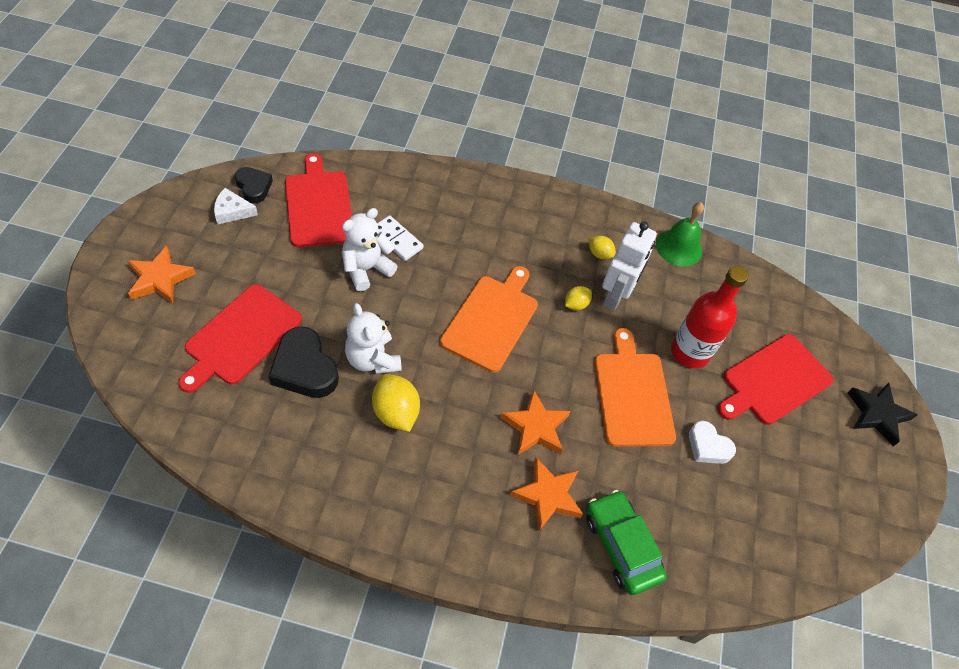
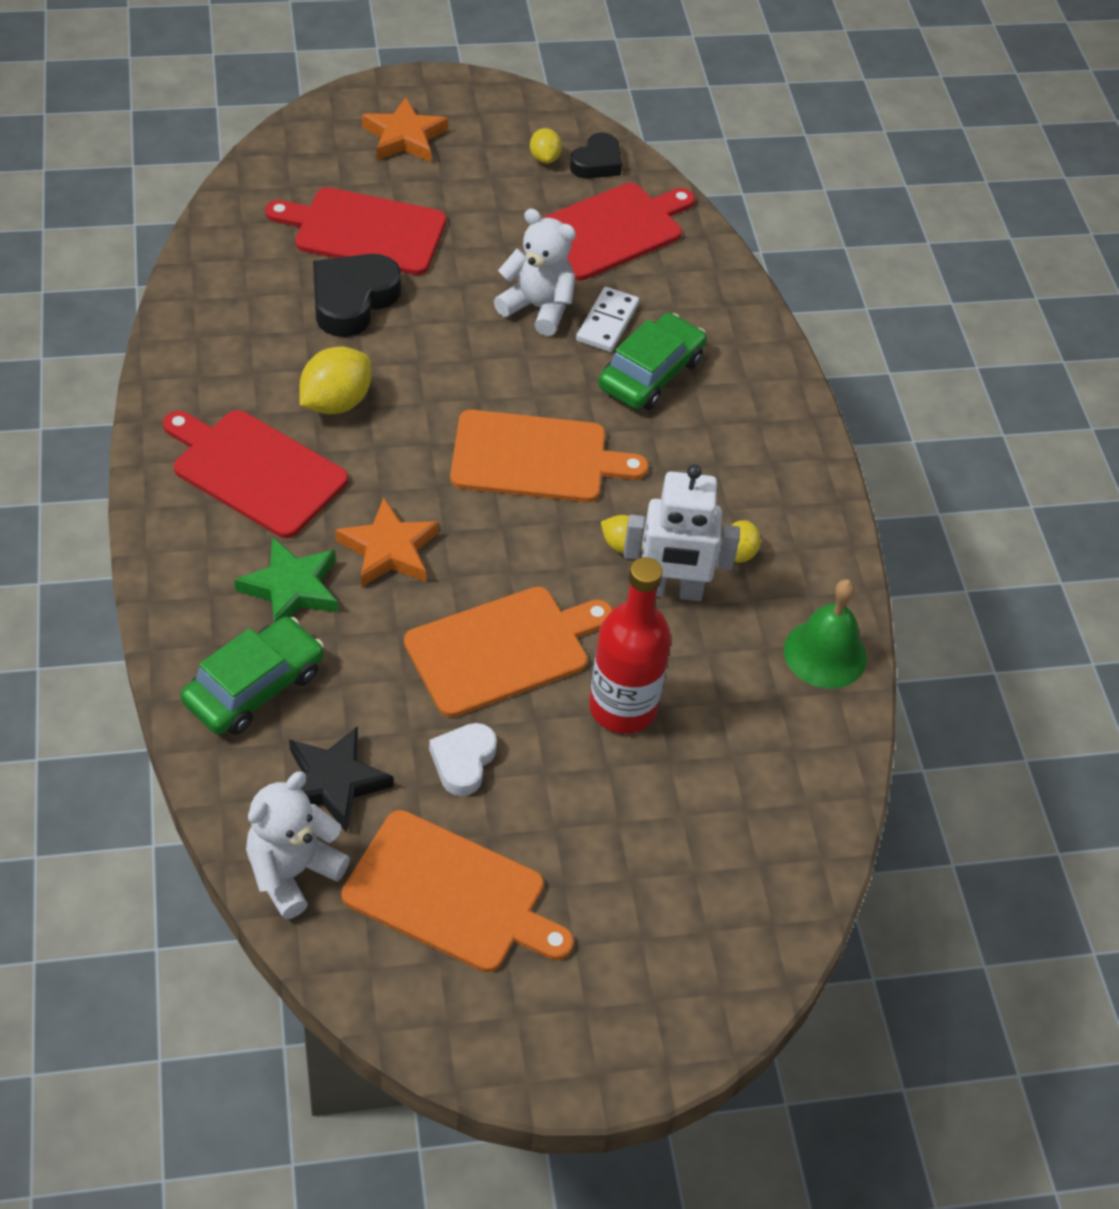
camera: 70 degrees right, 5 degrees down
white cheese [214,188,258,225] -> yellow lemon [530,128,562,164]
white teddy bear [345,303,402,374] -> white teddy bear moved to [246,772,350,919]
orange star [510,457,583,532] -> green star [234,537,338,622]
red cutting board [717,334,833,425] -> red cutting board moved to [163,410,348,538]
black star [847,383,917,446] -> black star moved to [289,726,394,833]
none -> orange cutting board [341,810,574,972]
none -> green car [598,313,707,410]

